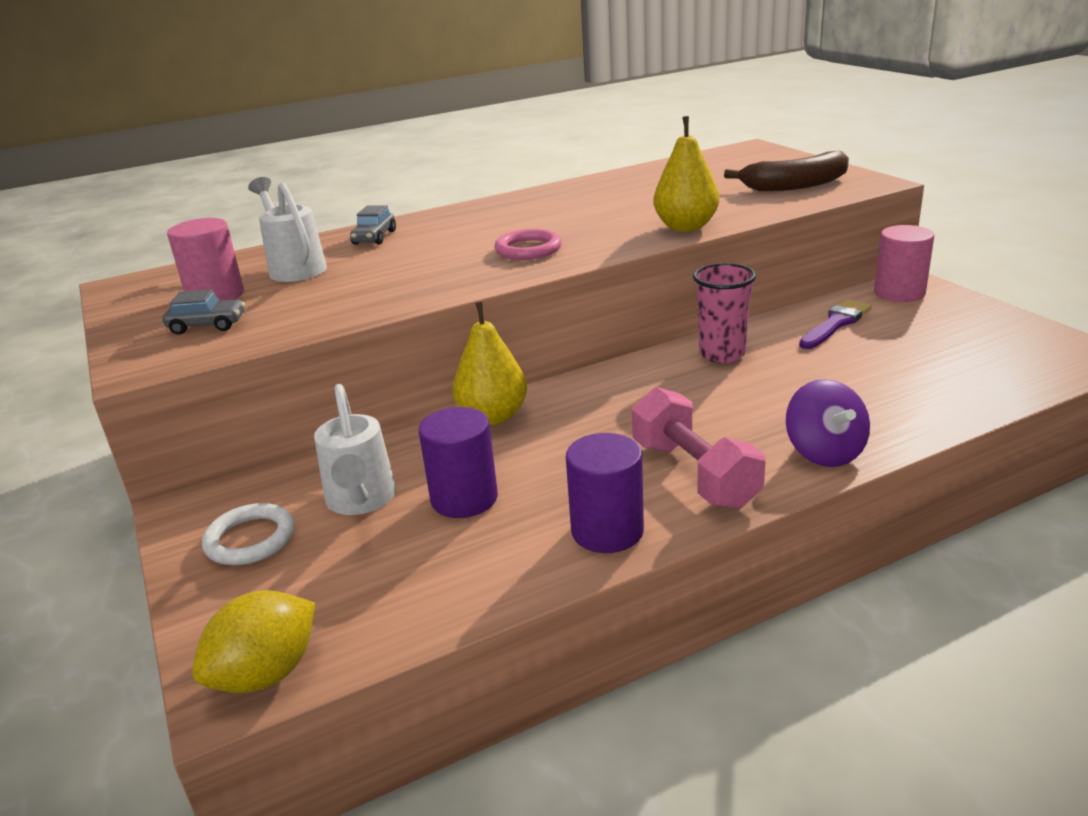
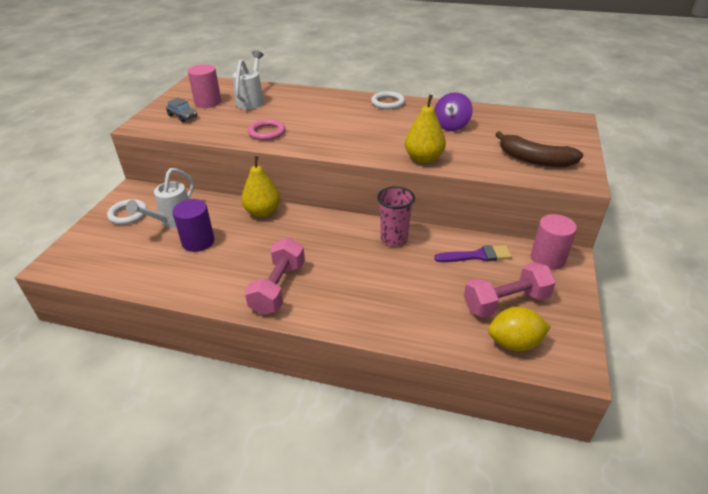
camera: 40 degrees right, 10 degrees up
yellow lemon [192,590,315,693] -> yellow lemon moved to [488,307,551,351]
grey car [350,205,396,245] -> none
pink ring [494,229,562,260] -> pink ring moved to [248,119,285,140]
purple cylinder [566,433,644,553] -> none
purple spinning top [786,379,870,467] -> purple spinning top moved to [434,92,473,131]
none -> white ring [371,91,405,109]
none -> pink dumbbell [464,262,556,318]

